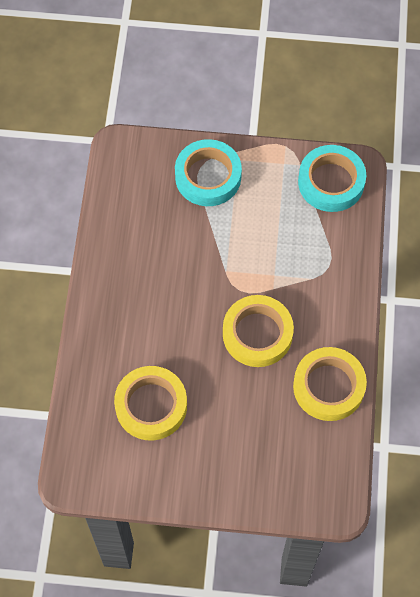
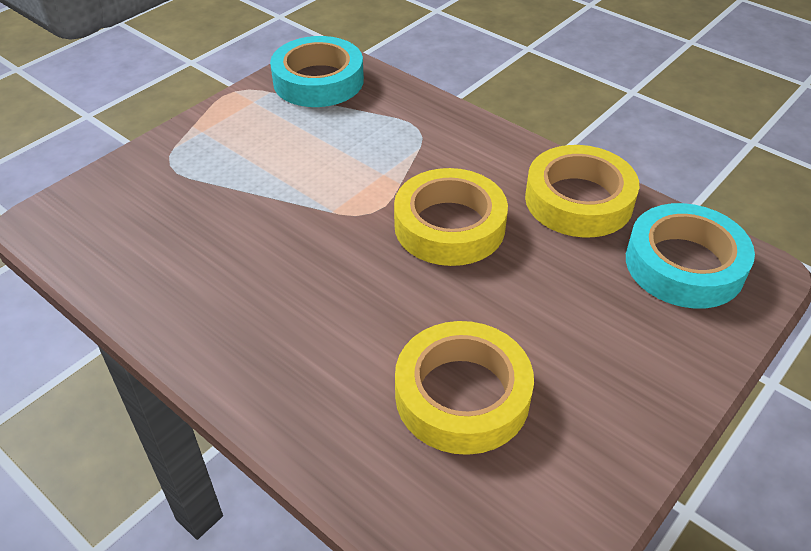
camera: 55 degrees left, 20 degrees down
turquoise tape [175,139,242,206] -> turquoise tape moved to [626,203,755,309]

